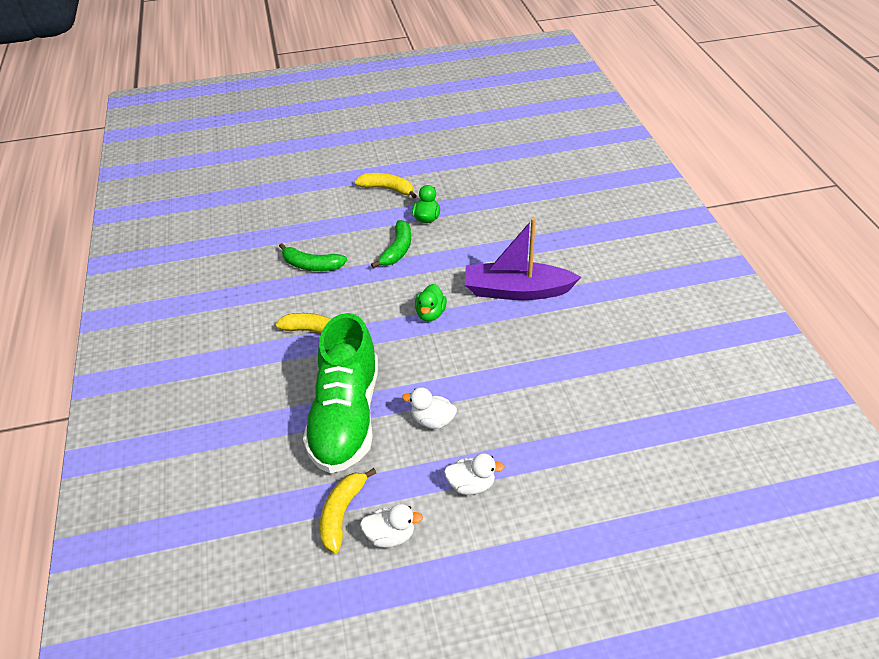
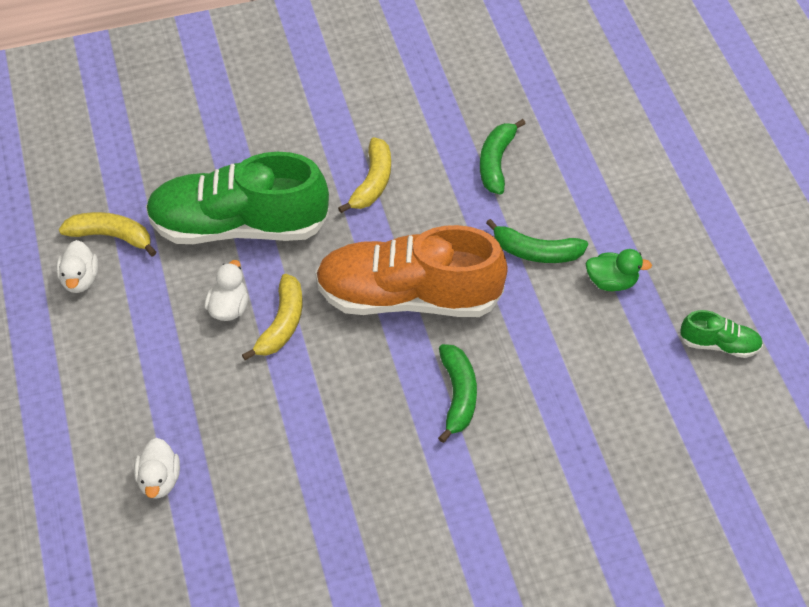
camera: 85 degrees right, 10 degrees up
yellow banana [354,173,417,198] -> yellow banana moved to [242,274,303,360]
green duck [415,284,447,321] -> orange shoe [315,225,508,317]
white duck [444,453,505,495] -> white duck moved to [134,438,180,499]
purple boat [465,218,581,300] -> green banana [438,344,477,443]
none -> green shoe [679,310,763,358]

